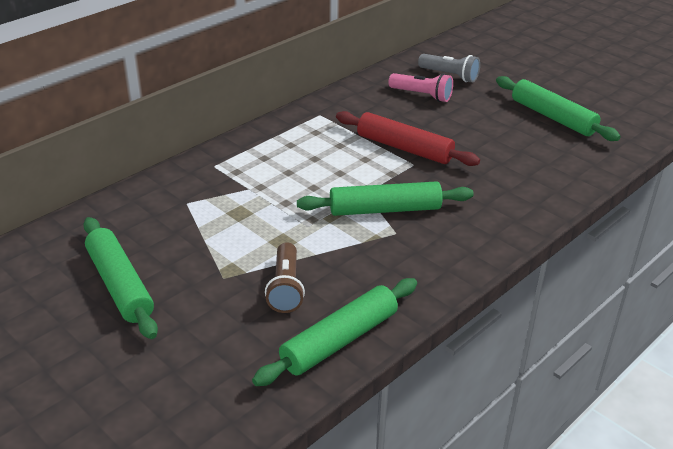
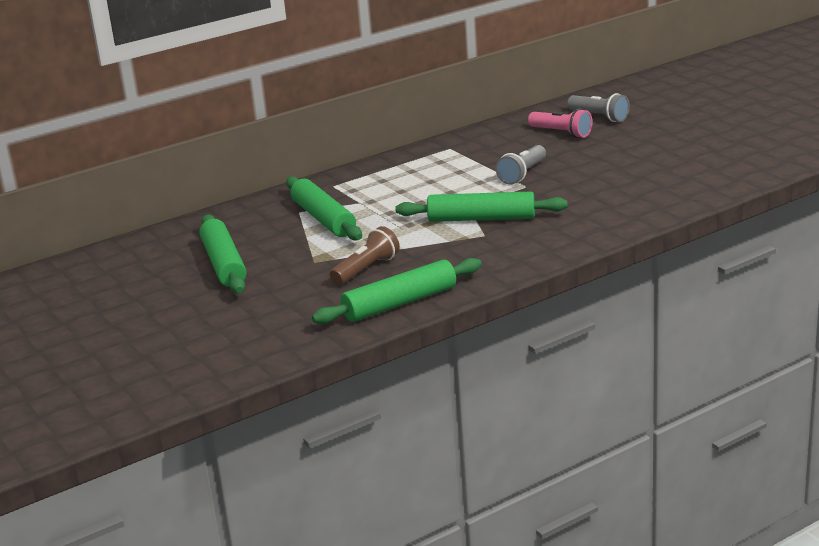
camera: 15 degrees right, 10 degrees down
brown flashlight [265,242,305,313] -> brown flashlight turned 150 degrees counterclockwise [330,226,400,285]
red rolling pin [336,111,480,166] -> grey flashlight [496,145,546,184]
green rolling pin [496,76,621,141] -> green rolling pin moved to [286,176,362,241]

